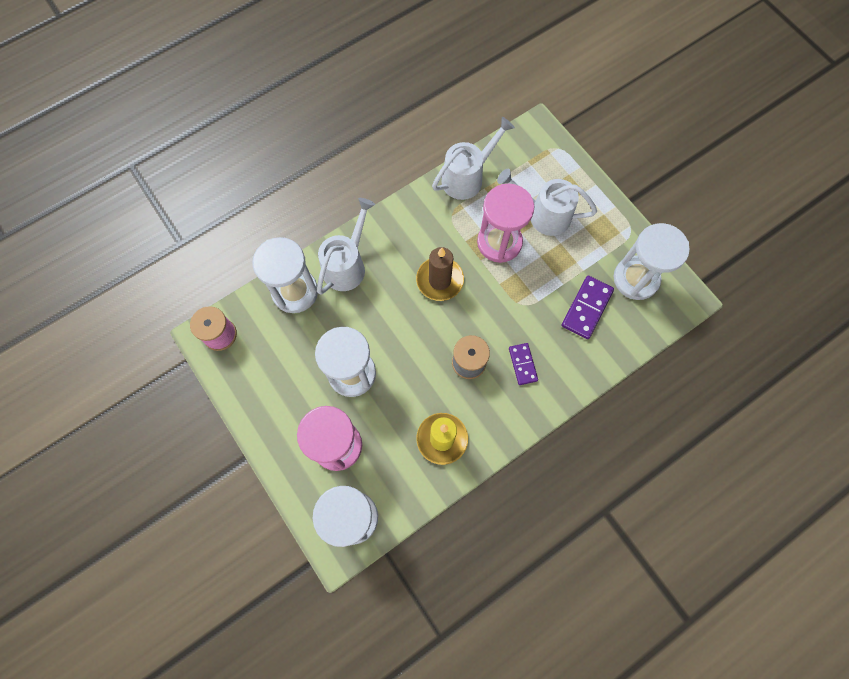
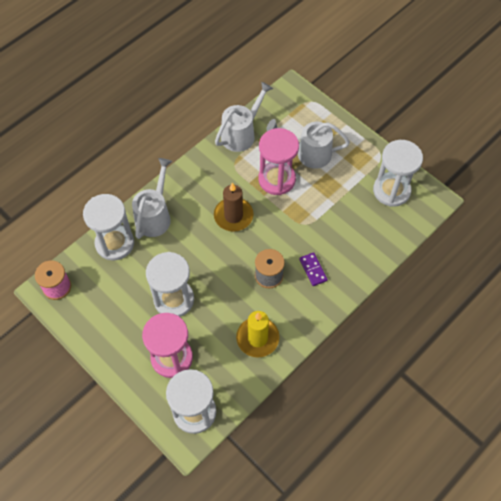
camera: 10 degrees left, 10 degrees down
purple domino [562,276,614,339] -> none

